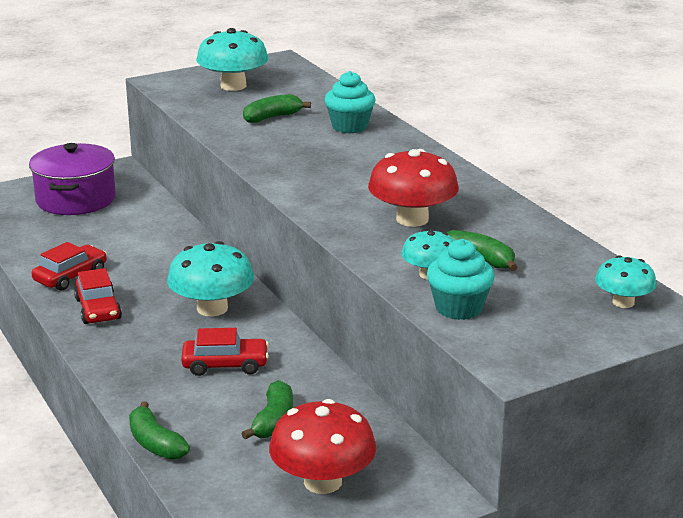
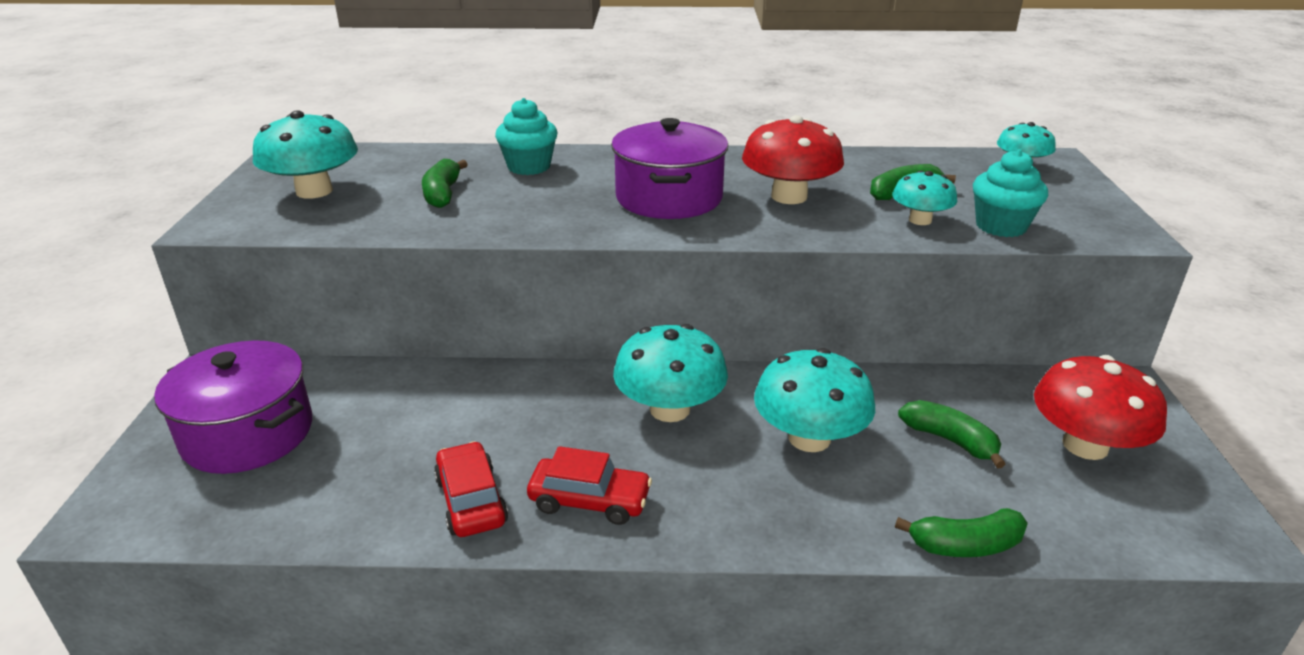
camera: 60 degrees left, 5 degrees up
red car [181,328,269,376] -> turquoise mushroom [754,348,875,452]
none -> purple pot [611,118,728,219]

